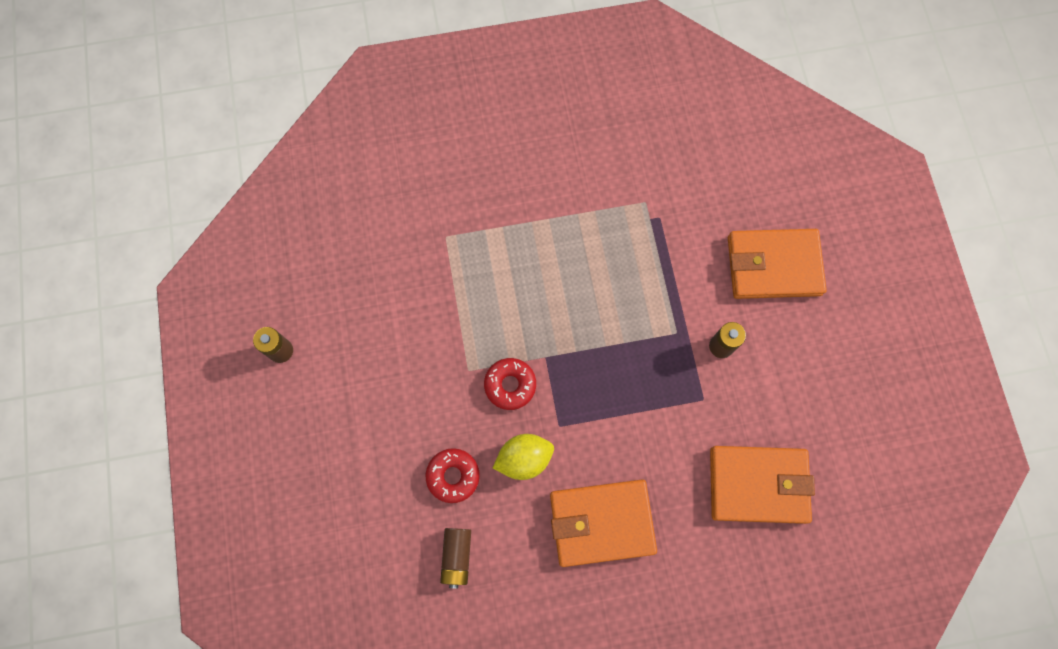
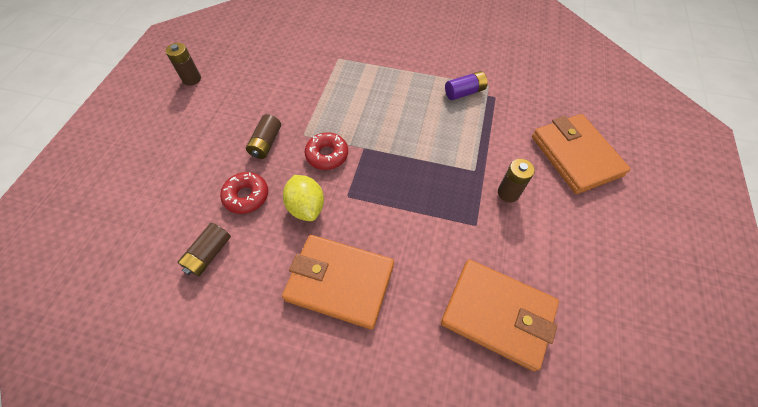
camera: 25 degrees right, 15 degrees down
yellow lemon [493,434,554,480] -> yellow lemon turned 60 degrees clockwise [283,175,324,221]
orange wallet [728,229,827,299] -> orange wallet turned 45 degrees clockwise [532,114,631,194]
none -> brown battery [246,114,281,159]
none -> purple battery [445,71,488,100]

